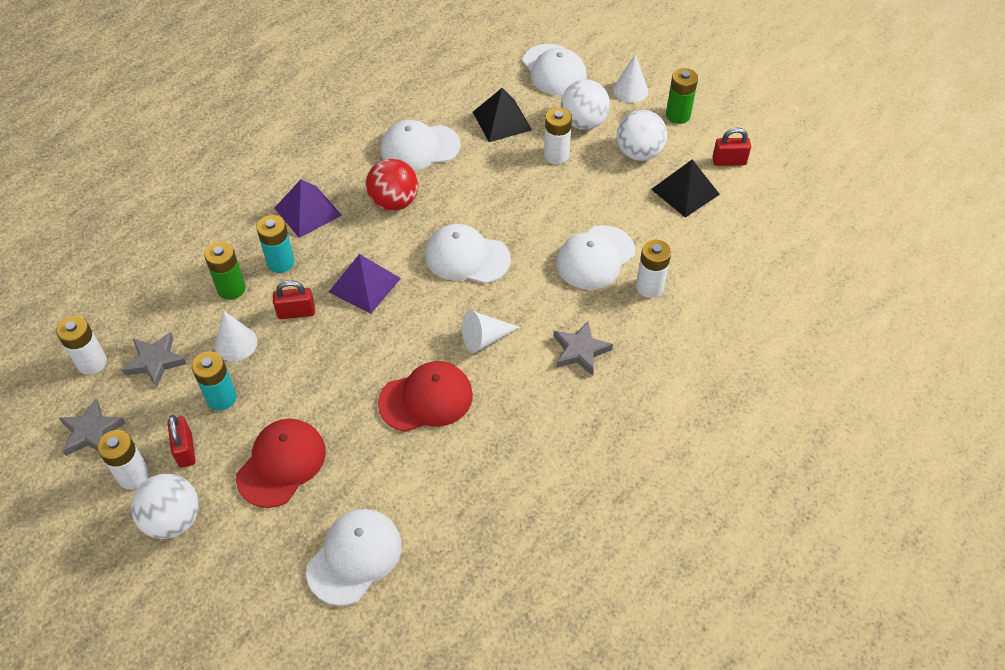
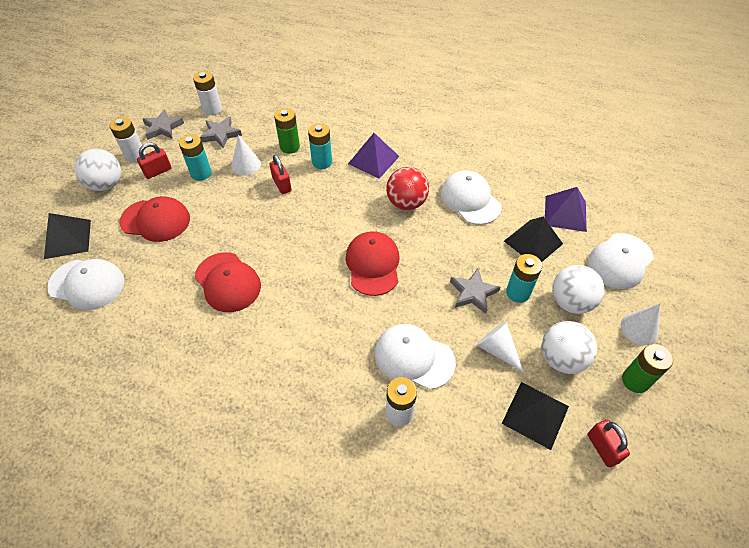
camera: 70 degrees right, 0 degrees up
purple pyramid [329,254,401,314] -> purple pyramid moved to [545,187,587,232]
white cap [425,224,511,284] -> red cap [346,231,400,296]
white cone [462,310,520,353] -> white cone moved to [476,322,524,373]
white battery [544,108,572,164] -> turquoise battery [506,254,542,303]
grey star [553,321,613,376] -> grey star moved to [450,268,501,314]
none -> black pyramid [44,213,91,259]

